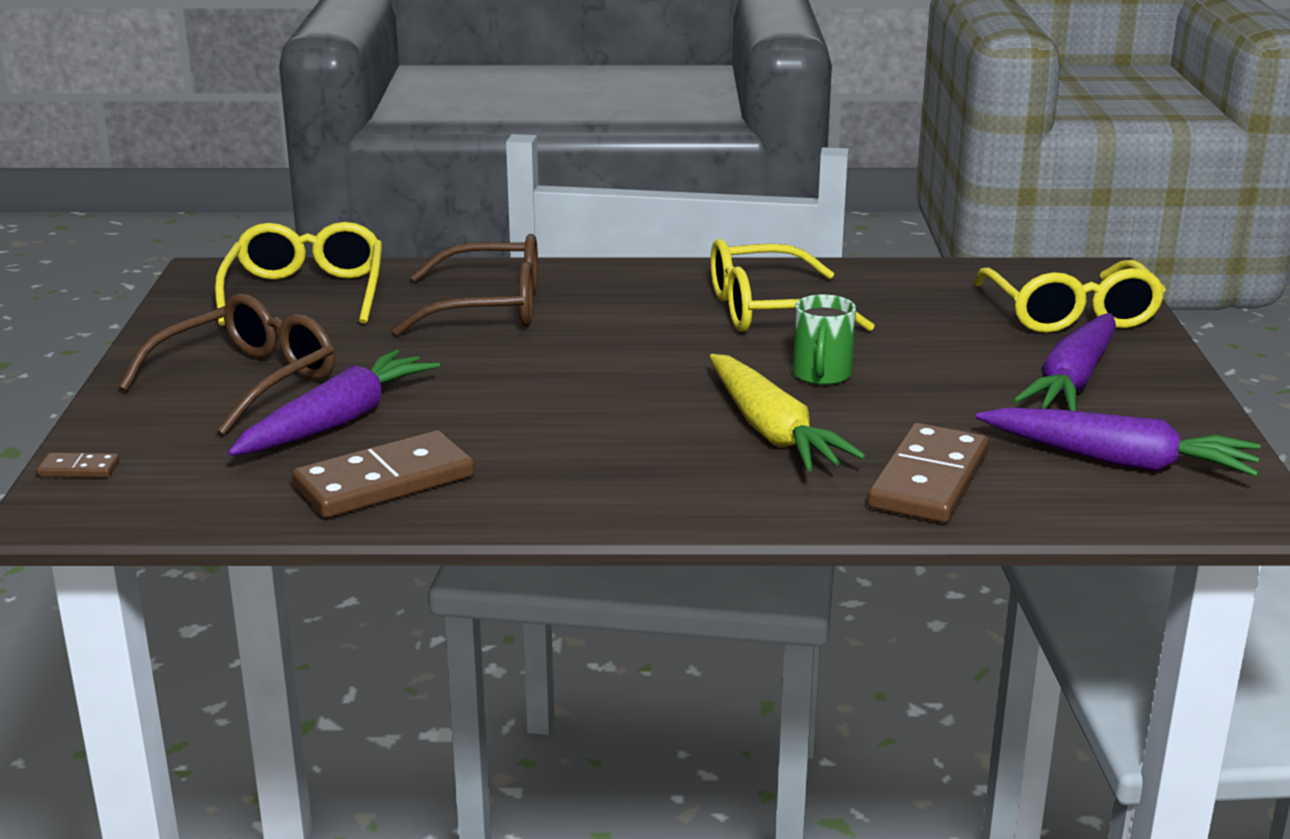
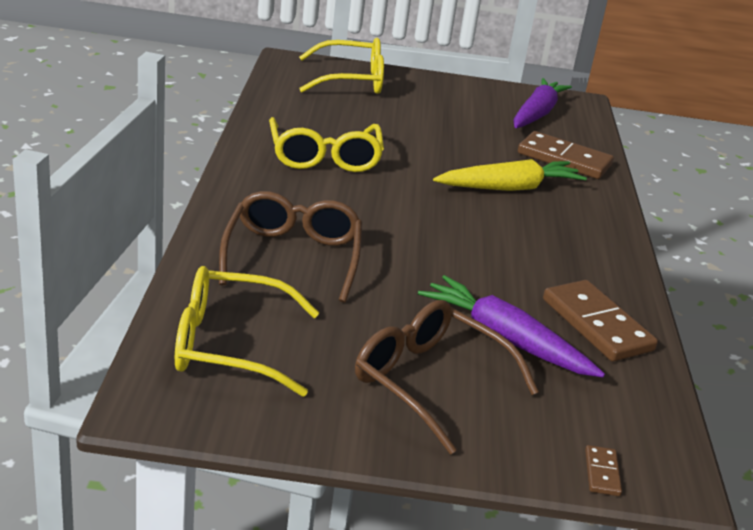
camera: 90 degrees left, 5 degrees up
green mug [793,294,856,385] -> none
purple carrot [1014,313,1116,411] -> none

